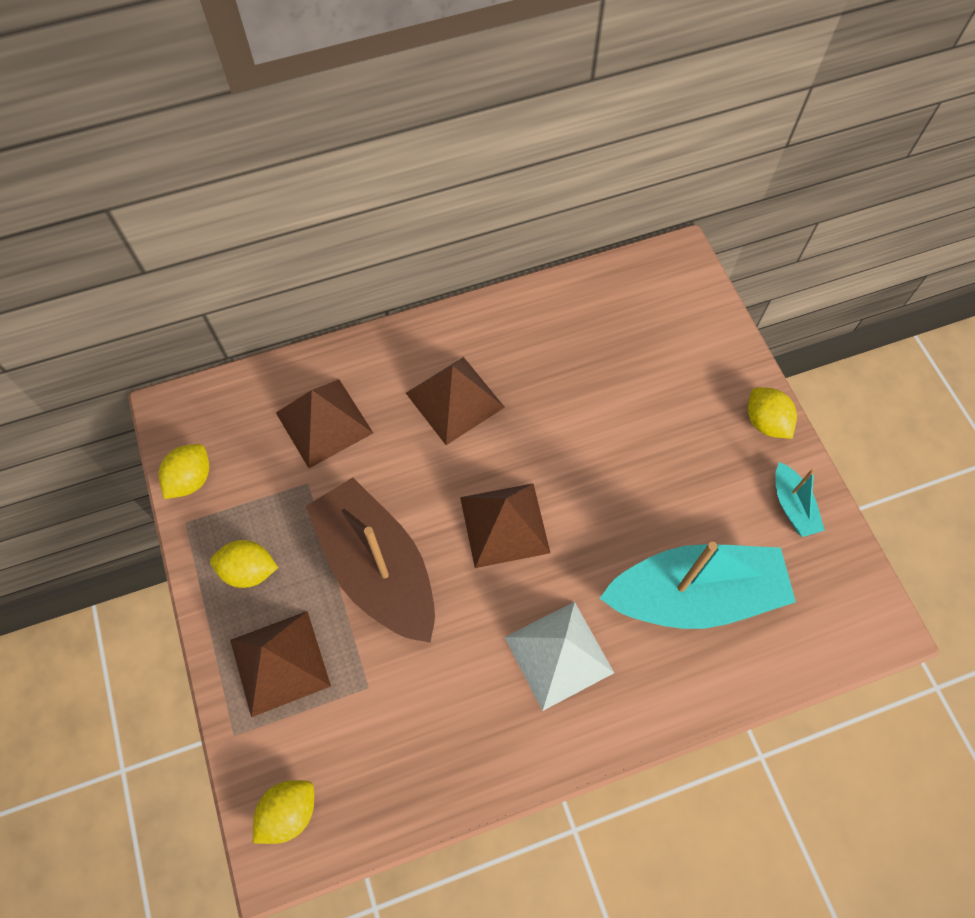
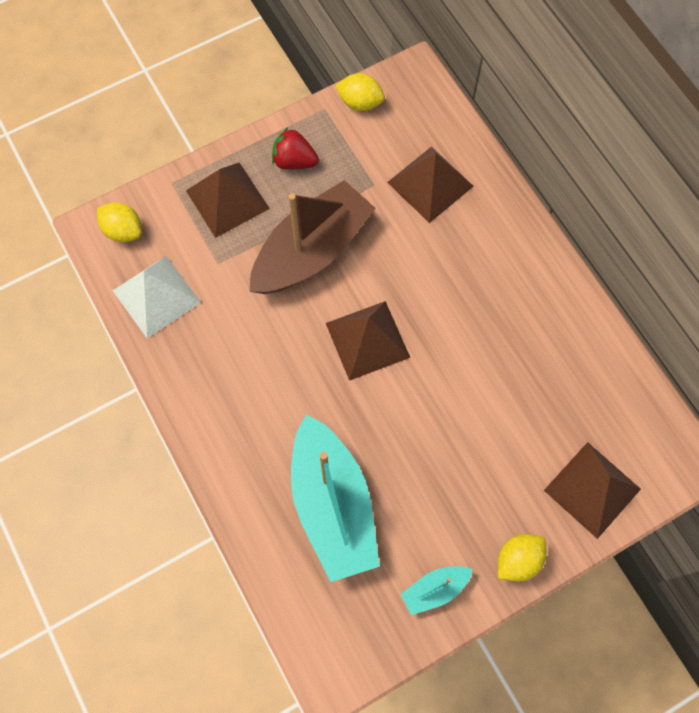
camera: 80 degrees right, 5 degrees up
yellow lemon [210,540,278,588] -> red strawberry [272,127,319,170]
brown pyramid [406,357,505,445] -> brown pyramid moved to [544,442,641,539]
white pyramid [504,602,614,711] -> white pyramid moved to [113,256,201,339]

